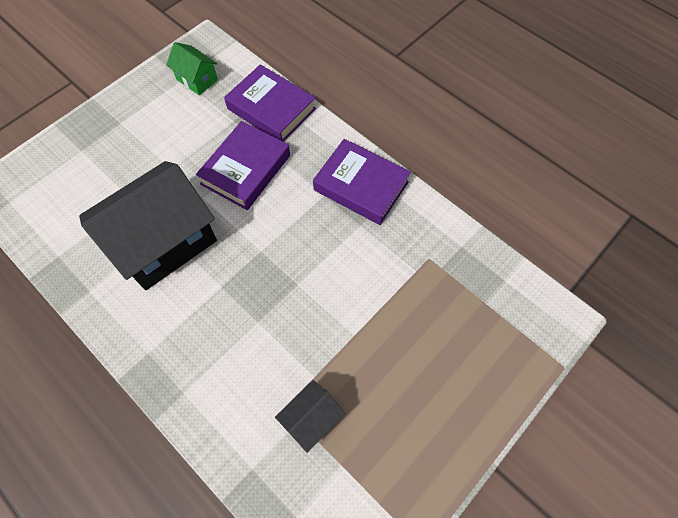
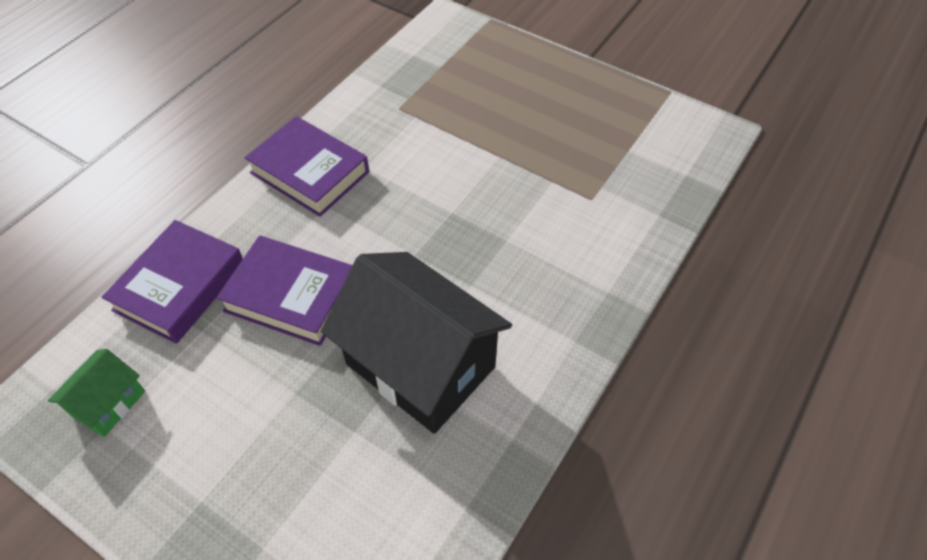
camera: 100 degrees left, 10 degrees down
black house [275,380,345,453] -> none
purple book [313,139,411,225] -> purple book turned 75 degrees counterclockwise [245,116,369,217]

